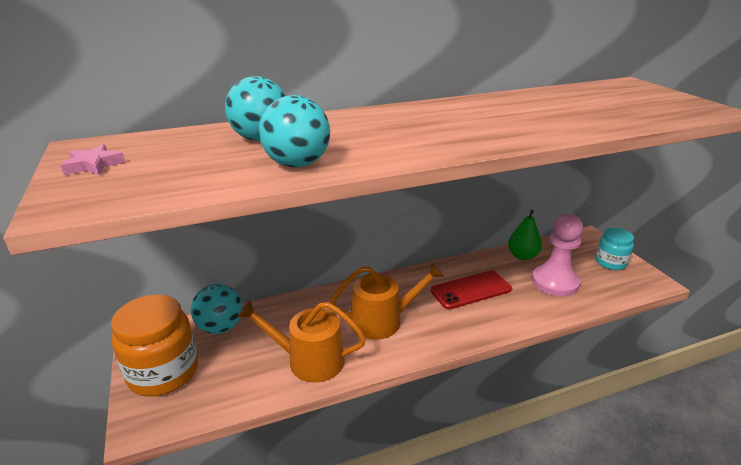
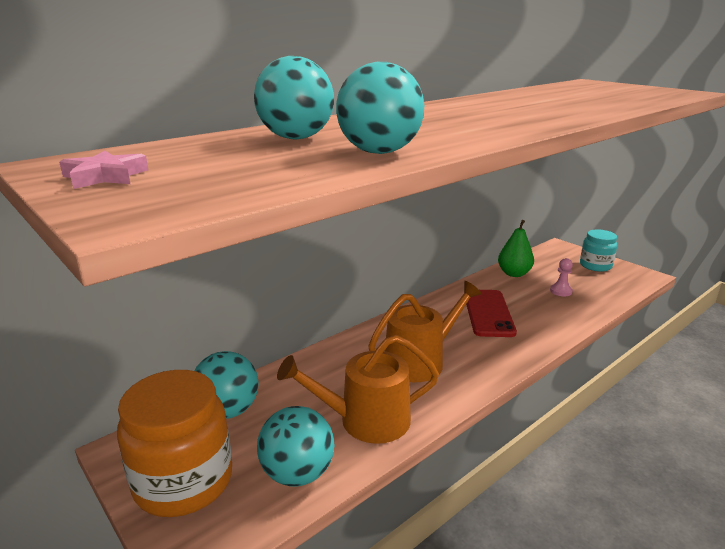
camera: 20 degrees left, 5 degrees down
red phone [431,270,512,309] -> red phone turned 45 degrees counterclockwise [466,290,517,337]
pink pawn [532,214,583,297] -> pink pawn [550,258,573,296], size x0.44
none -> turquoise ball [257,406,335,487]

